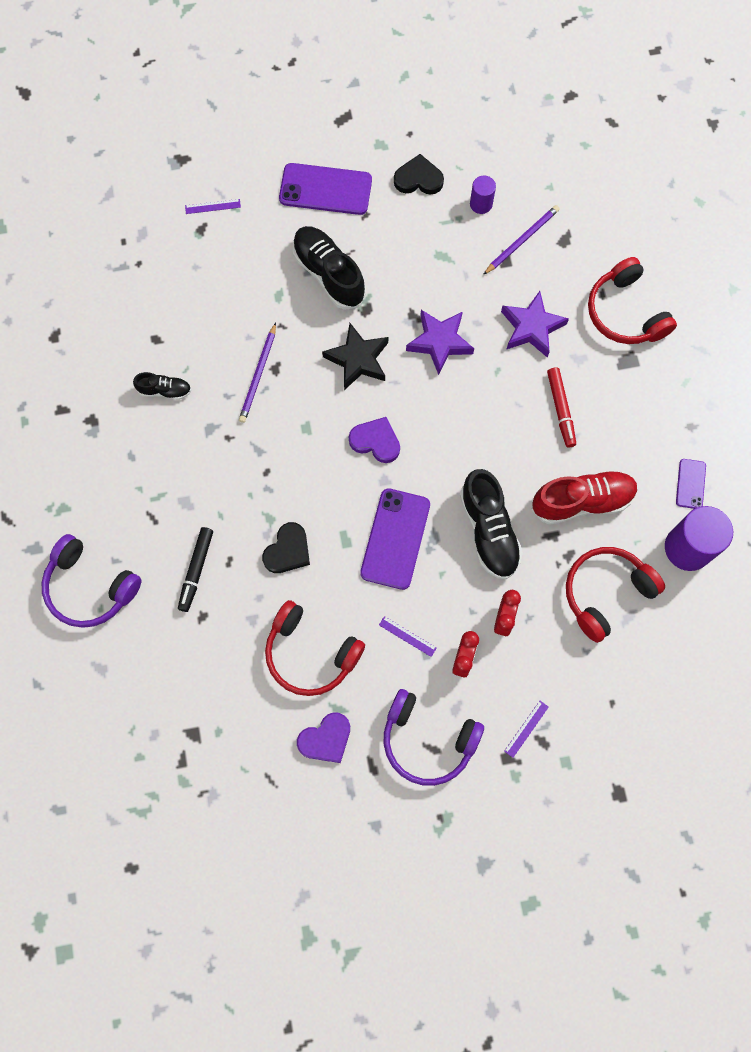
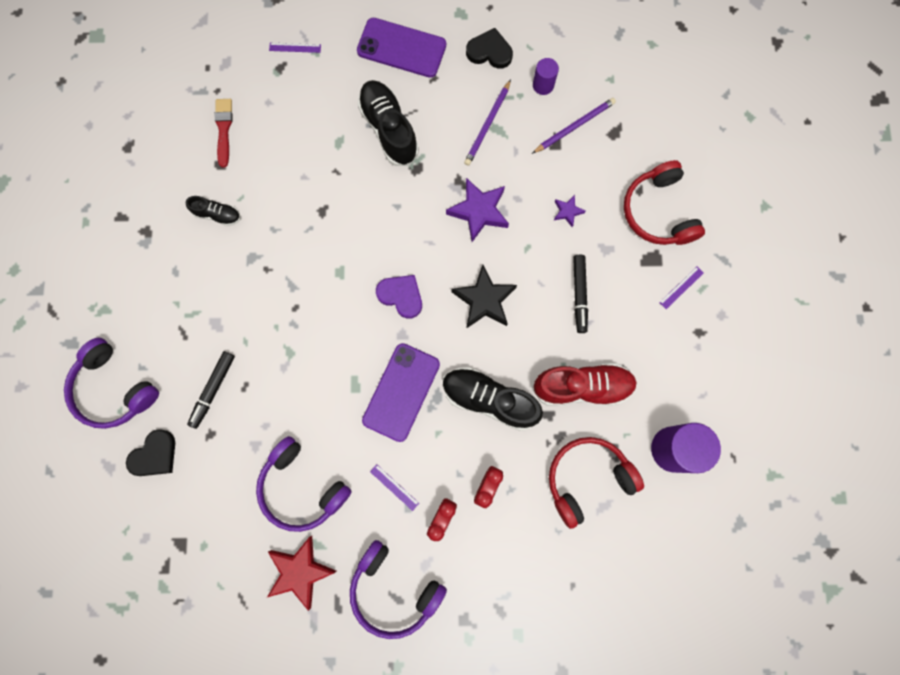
camera: 10 degrees right, 5 degrees up
purple pencil [239,323,276,423] -> purple pencil moved to [464,79,511,166]
black heart [262,522,310,573] -> black heart moved to [126,429,175,476]
red headphones [265,600,365,696] -> purple headphones [256,436,352,532]
purple heart [297,712,350,763] -> red star [267,536,336,611]
black star [322,323,388,390] -> black star moved to [452,265,517,329]
black shoe [460,469,523,579] -> black shoe turned 120 degrees clockwise [443,367,543,431]
purple star [501,291,569,357] -> purple star [554,195,585,227], size x0.51
purple ruler [504,701,549,758] -> purple ruler moved to [659,267,704,309]
red marker [547,367,576,447] -> black marker [573,255,588,333]
purple phone [676,459,706,509] -> none
none -> red brush [214,99,233,168]

